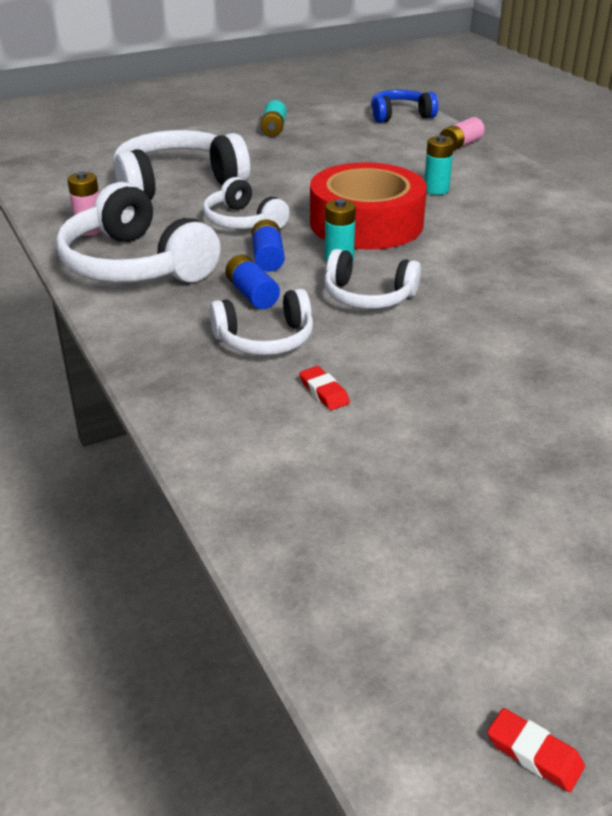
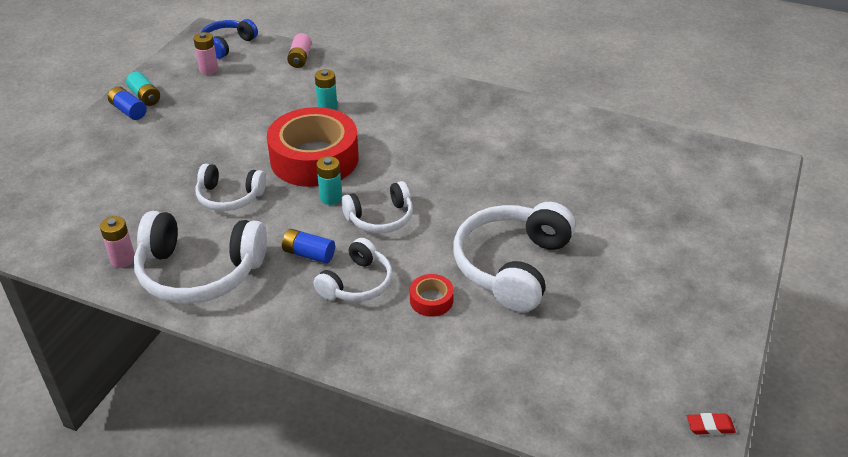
camera: 40 degrees left, 5 degrees up
white headphones [113,130,250,200] -> white headphones moved to [453,202,575,312]
blue battery [252,219,285,272] -> blue battery moved to [108,86,147,120]
red eraser [299,366,350,410] -> red tape [410,274,454,317]
none -> pink battery [193,32,218,74]

